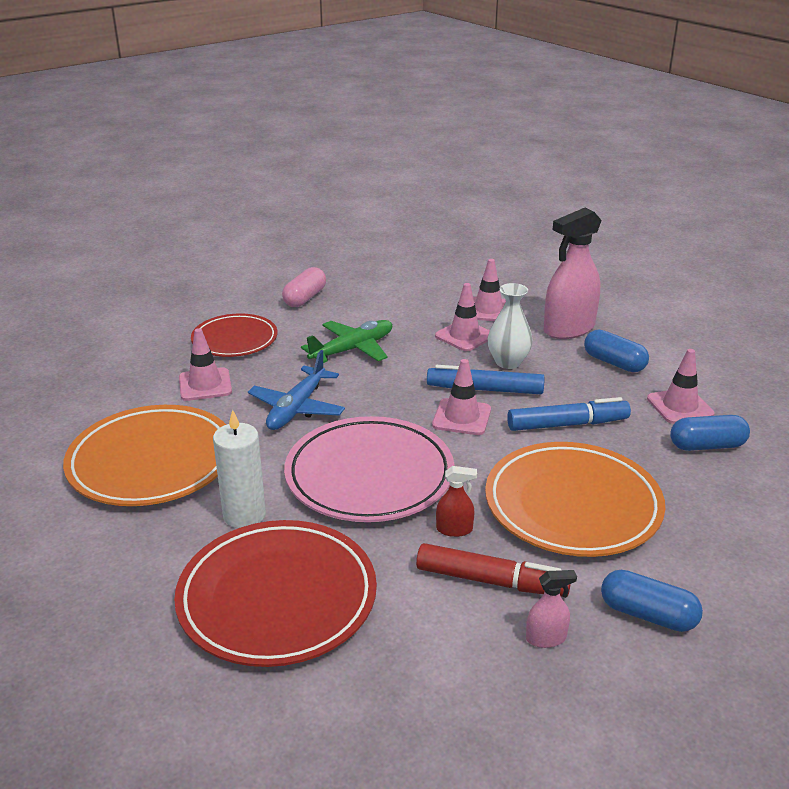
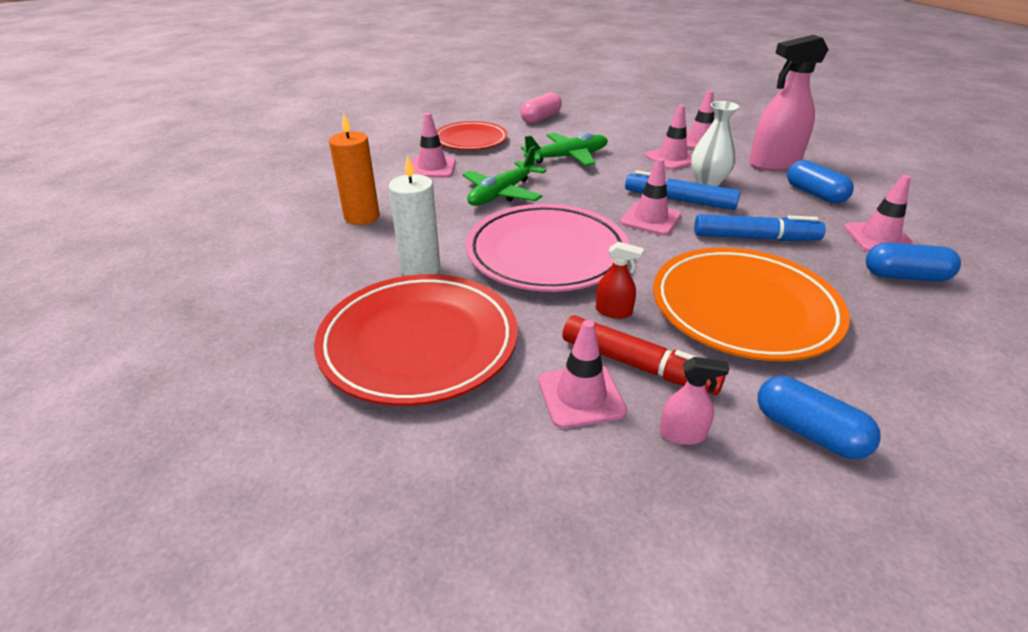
camera: 15 degrees right, 5 degrees up
orange plate [63,405,226,506] -> orange candle [329,113,380,225]
blue plane [248,350,345,430] -> green plane [462,146,546,206]
none -> pink traffic cone [539,320,627,429]

